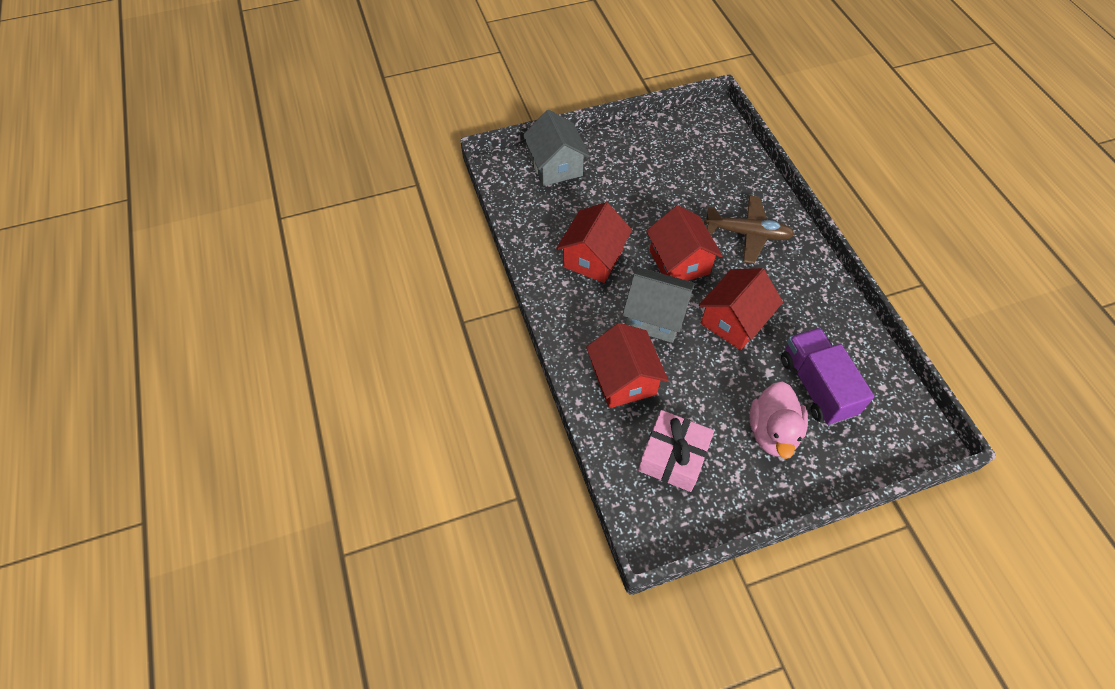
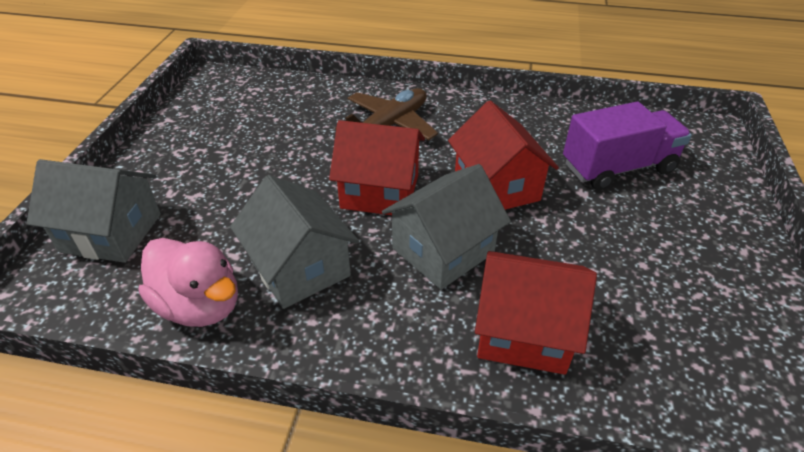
camera: 60 degrees left, 15 degrees down
red house [556,202,632,283] -> grey house [230,175,359,309]
pink gift [638,410,714,492] -> none
pink duck [750,381,808,459] -> pink duck moved to [138,238,238,327]
purple truck [781,328,874,425] -> purple truck turned 150 degrees clockwise [563,102,692,190]

